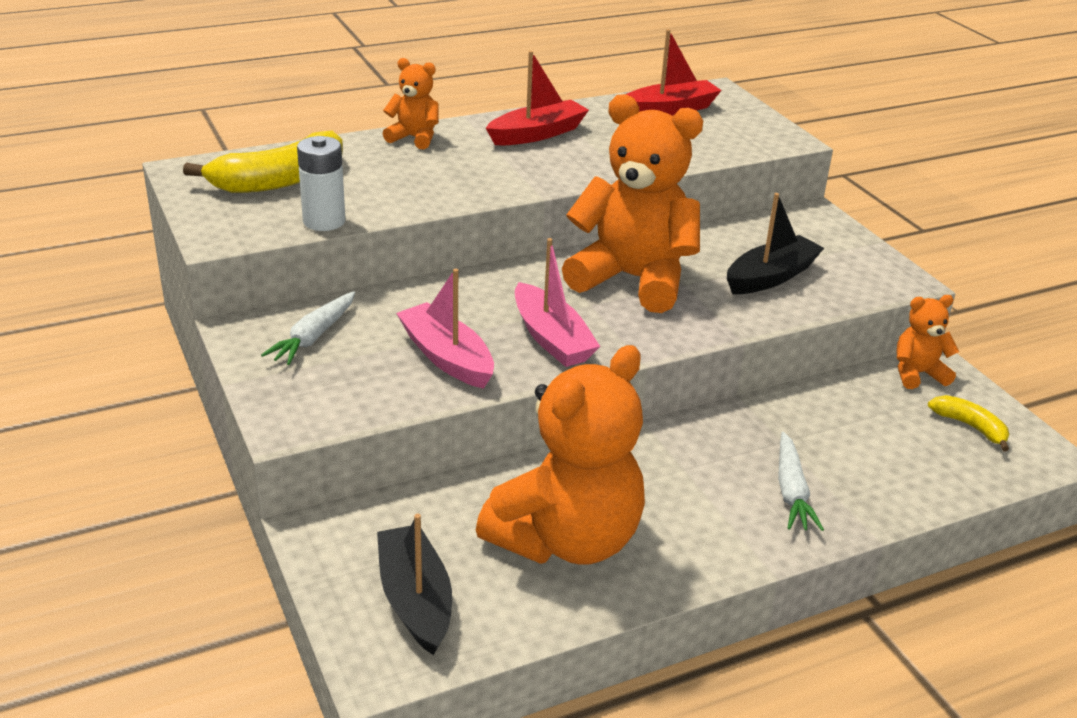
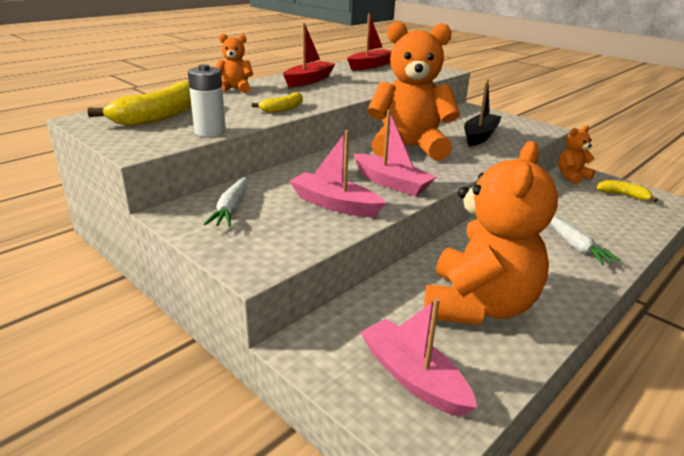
camera: 20 degrees left, 5 degrees down
black boat [377,514,452,655] -> pink boat [360,298,477,417]
none -> yellow banana [252,92,303,113]

